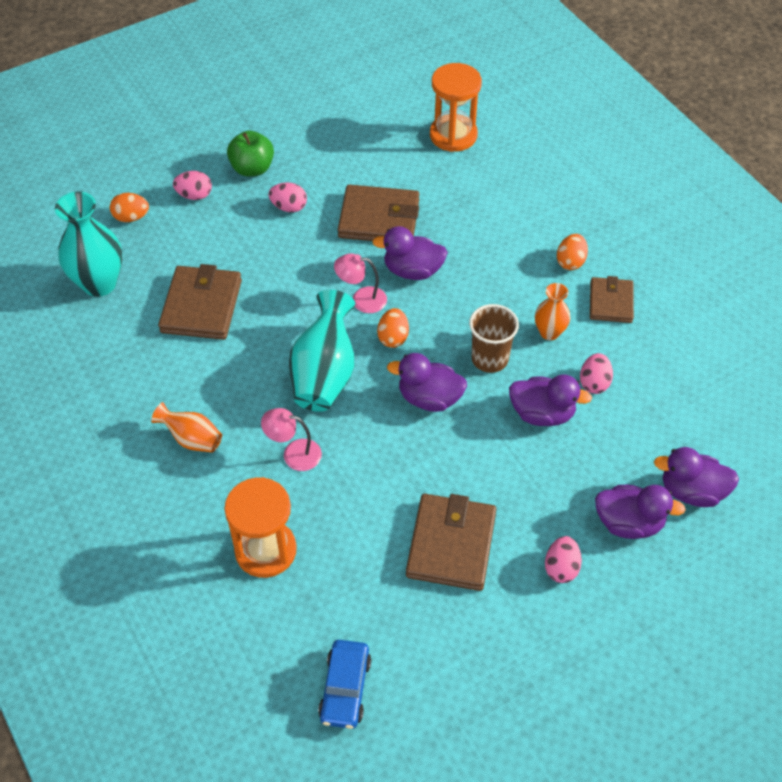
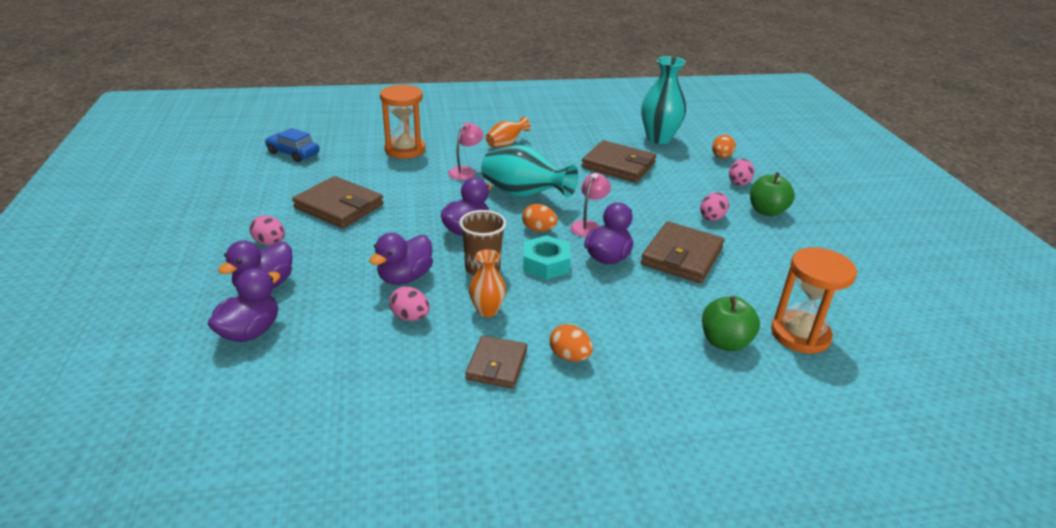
camera: 110 degrees right, 20 degrees down
brown wallet [590,276,634,323] -> brown wallet turned 75 degrees clockwise [465,336,527,389]
none -> turquoise nut [523,235,570,280]
none -> green apple [702,296,760,351]

